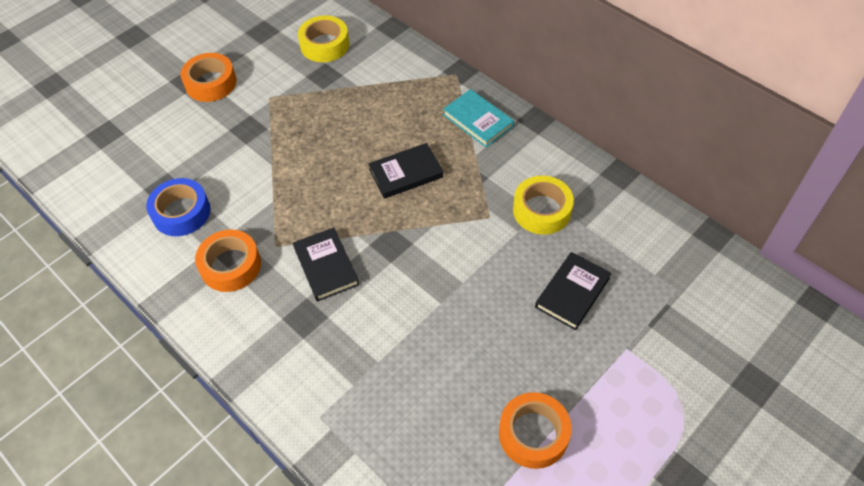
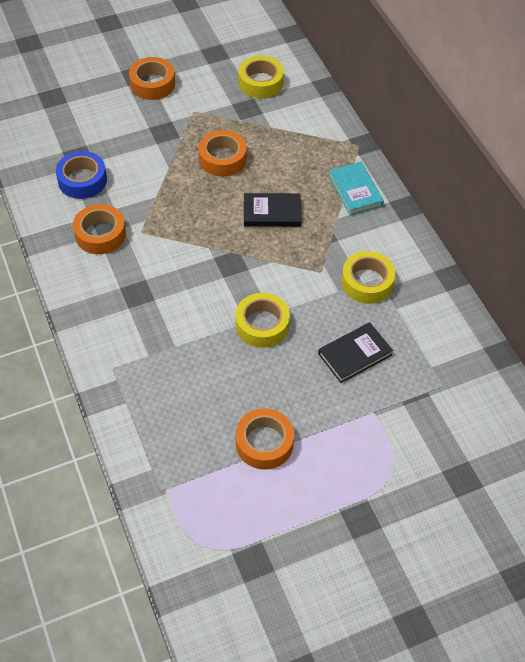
camera: 20 degrees right, 0 degrees up
black book [293,227,359,302] -> none
none -> orange tape [198,130,247,177]
none -> yellow tape [235,293,290,348]

